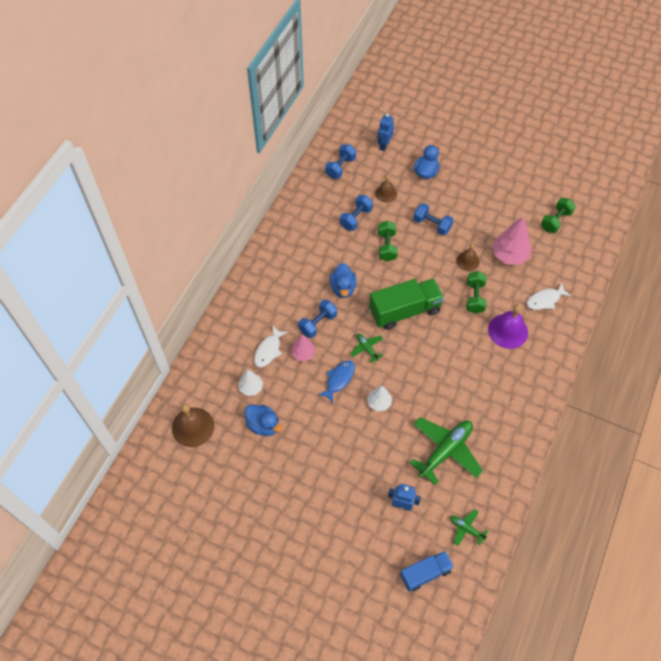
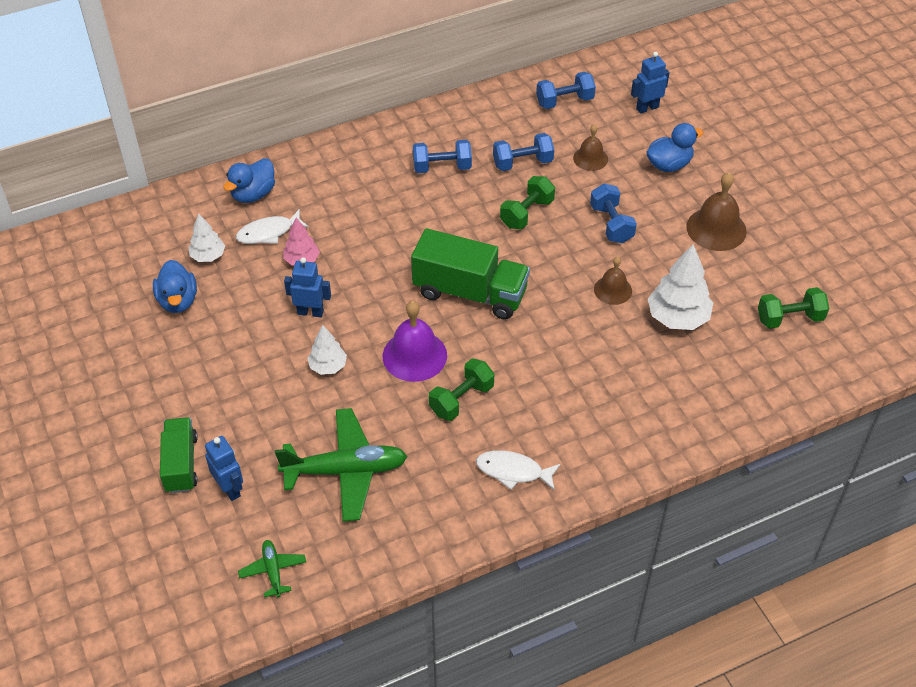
camera: 40 degrees right, 10 degrees down
brown bell [172,404,214,447] -> brown bell moved to [686,172,747,251]
blue dumbbell [298,299,337,338] -> blue dumbbell moved to [413,140,472,173]
blue fish [317,360,355,403] -> blue robot [284,257,331,317]
blue duck [330,263,357,298] -> blue duck moved to [224,158,275,203]
green plane [350,333,383,363] -> none
blue truck [400,551,454,592] -> none
green dumbbell [466,271,487,313] -> green dumbbell moved to [429,358,494,421]
purple bell [488,304,528,349] -> purple bell moved to [383,301,447,382]
pink tree [493,217,532,265] -> white tree [648,244,713,330]
white fish [527,283,572,310] -> white fish moved to [476,450,560,490]
none -> green truck [160,417,198,493]

